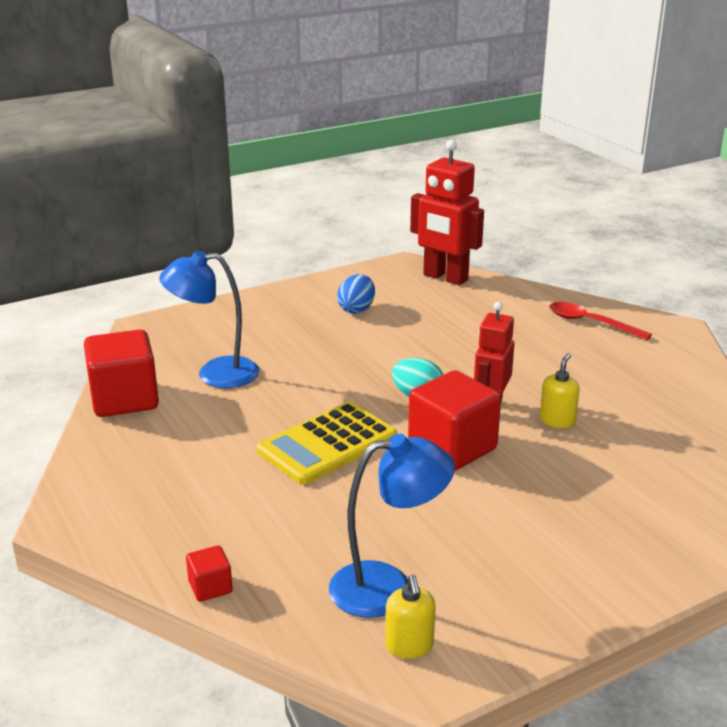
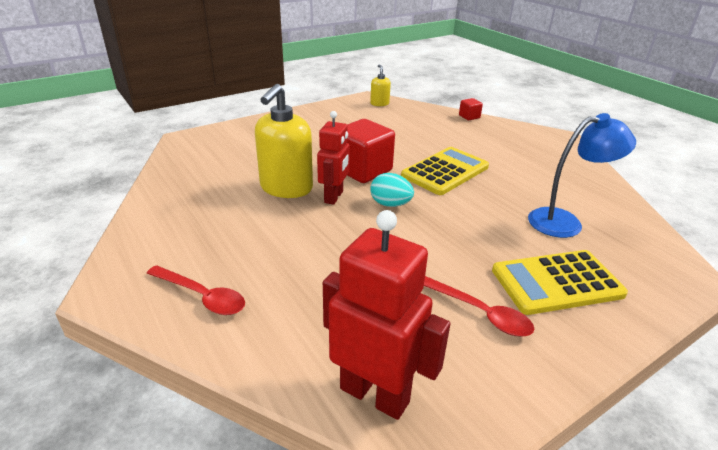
camera: 175 degrees right, 5 degrees up
red cube [84,329,159,417] -> none
blue lamp [329,434,455,618] -> none
blue egg [337,274,375,314] -> red spoon [424,276,534,336]
yellow soap dispenser [539,353,580,428] -> yellow soap dispenser [255,84,313,198], size x2.05
none -> yellow calculator [492,250,628,315]

